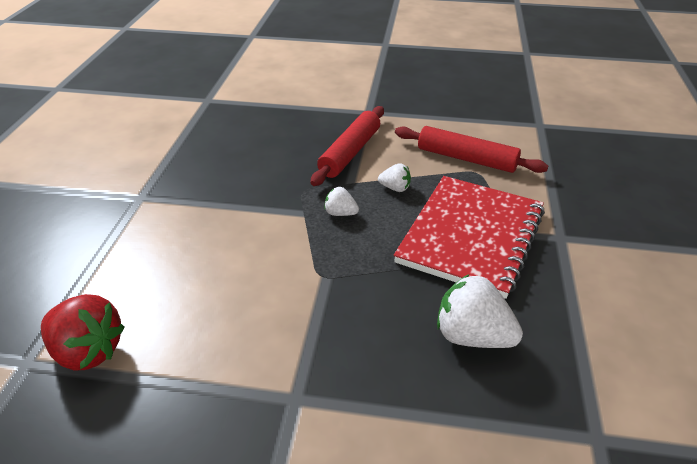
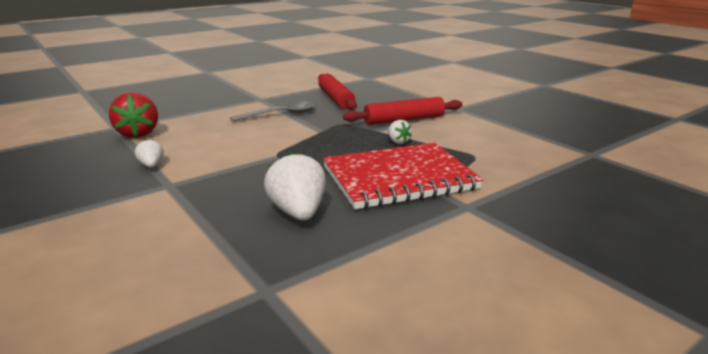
camera: 45 degrees right, 15 degrees down
white strawberry [324,187,359,216] -> white strawberry moved to [135,139,164,168]
red rolling pin [395,126,548,173] -> red rolling pin moved to [318,74,357,110]
none -> grey spoon [230,102,316,121]

